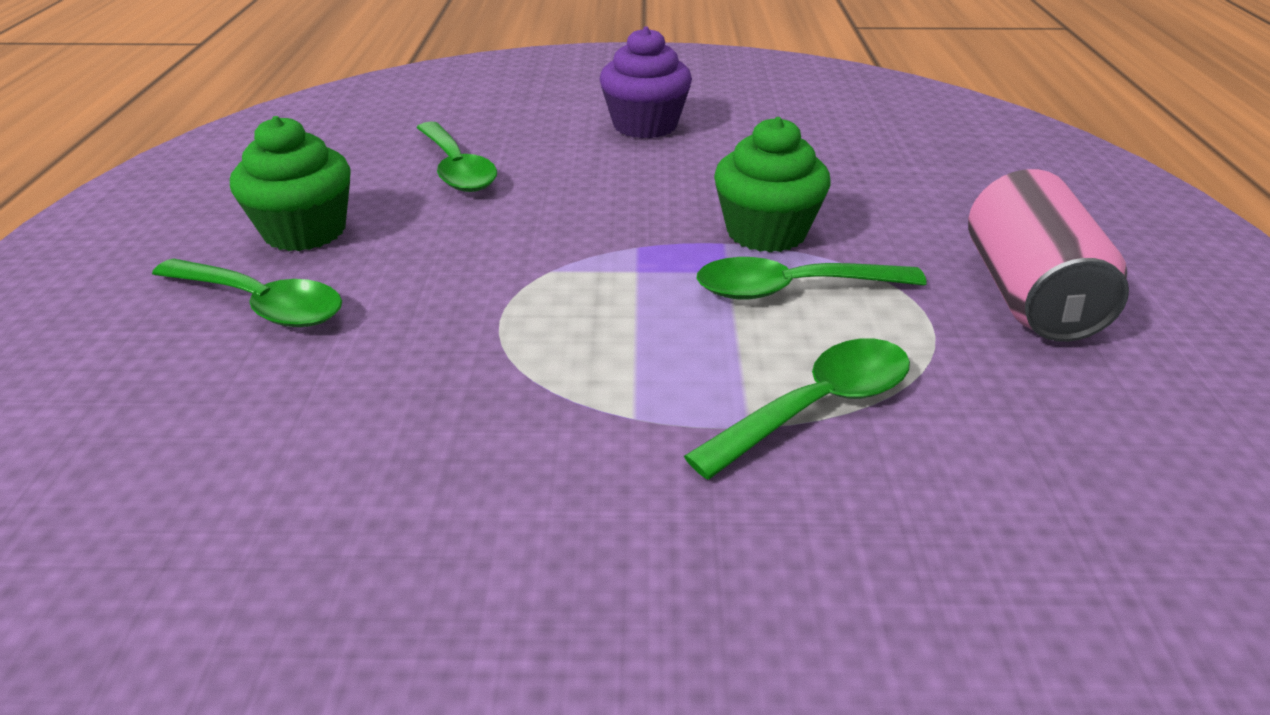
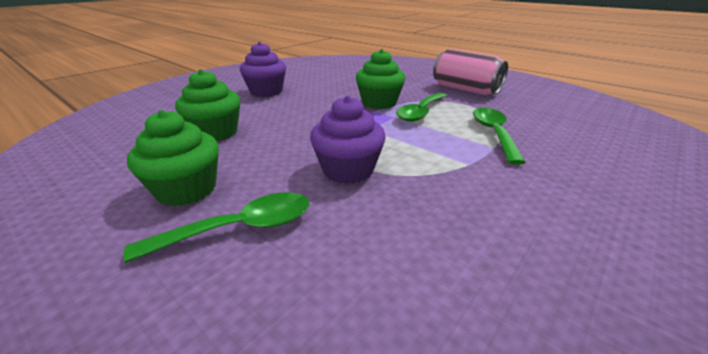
camera: 50 degrees left, 5 degrees down
green spoon [417,121,497,192] -> green cupcake [175,69,240,141]
none -> purple cupcake [310,96,386,184]

